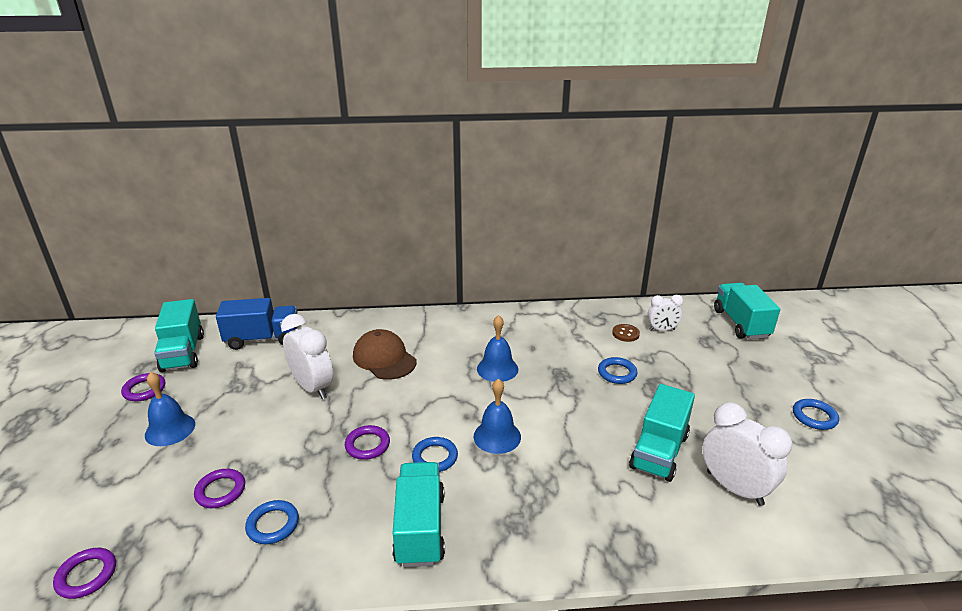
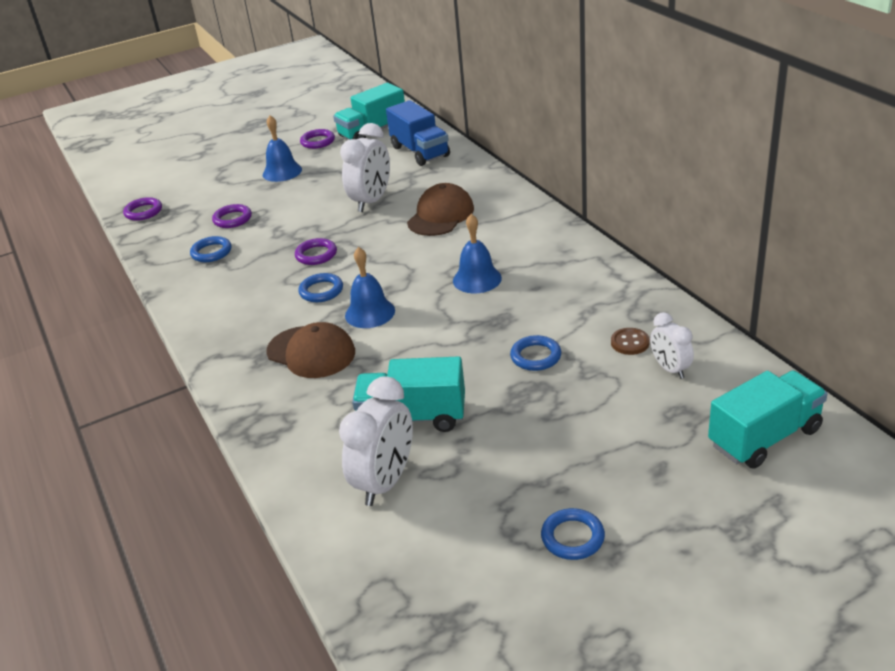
camera: 70 degrees right, 5 degrees up
turquoise truck [392,462,445,567] -> none
none -> brown cap [266,322,355,378]

